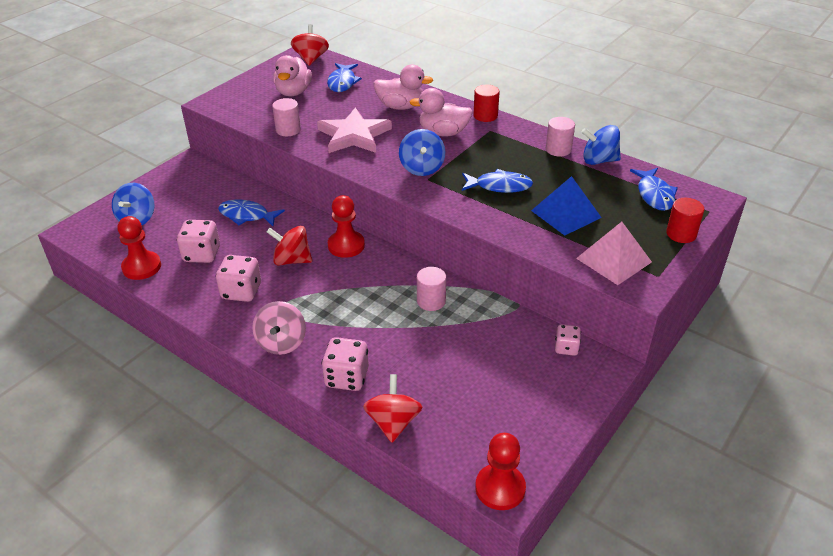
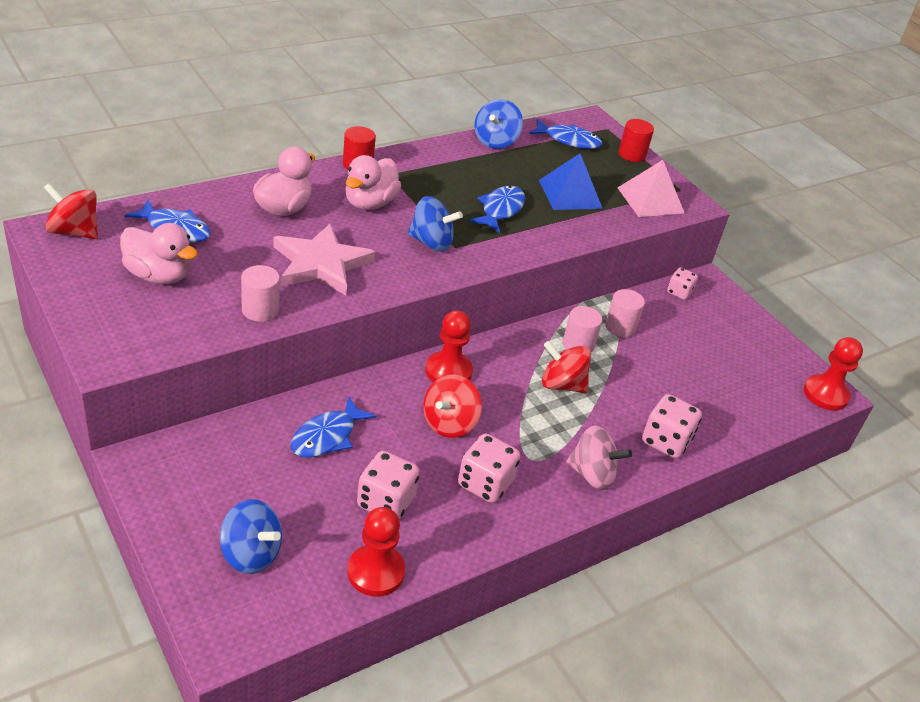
camera: 75 degrees left, 0 degrees up
red spinning top [363,374,422,443] -> red spinning top moved to [542,341,591,393]
pink cylinder [546,117,575,157] -> pink cylinder moved to [605,289,645,337]

